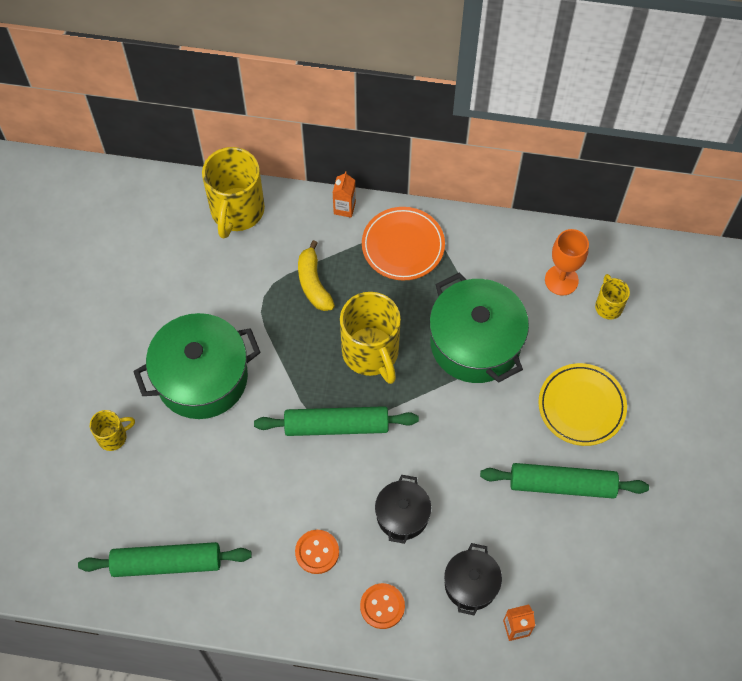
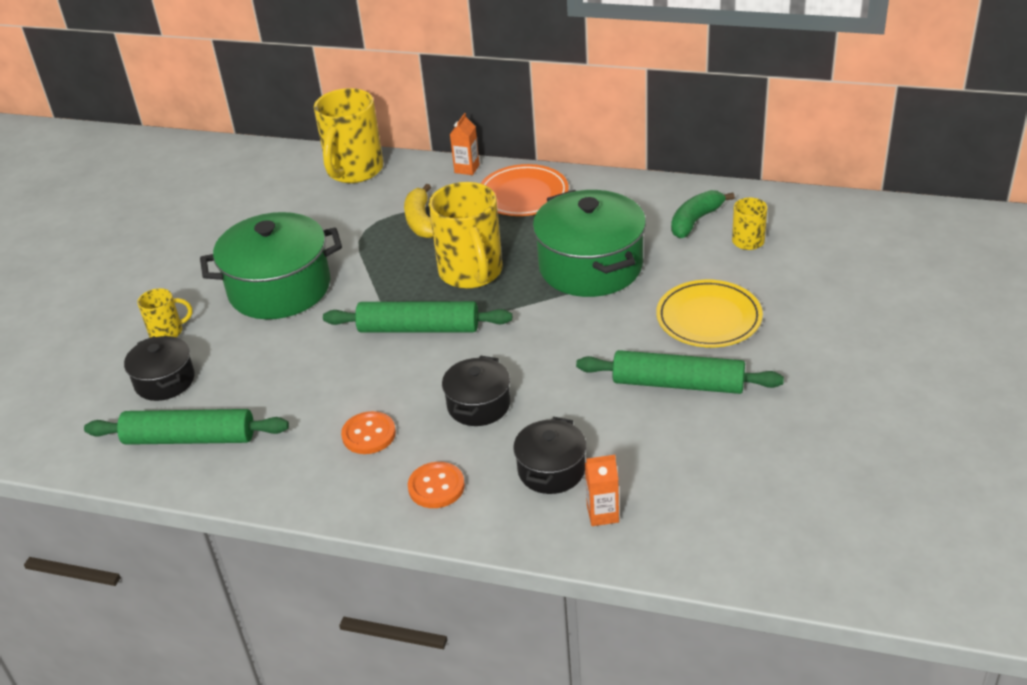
camera: 10 degrees right, 25 degrees down
orange goblet [545,229,589,296] -> green banana [671,190,735,239]
none -> black pot [124,336,195,401]

